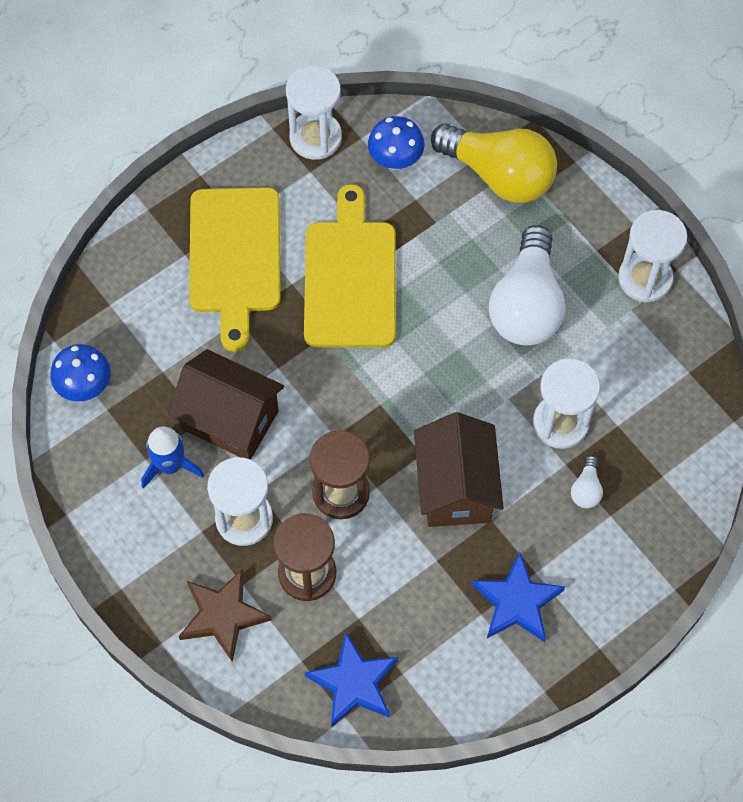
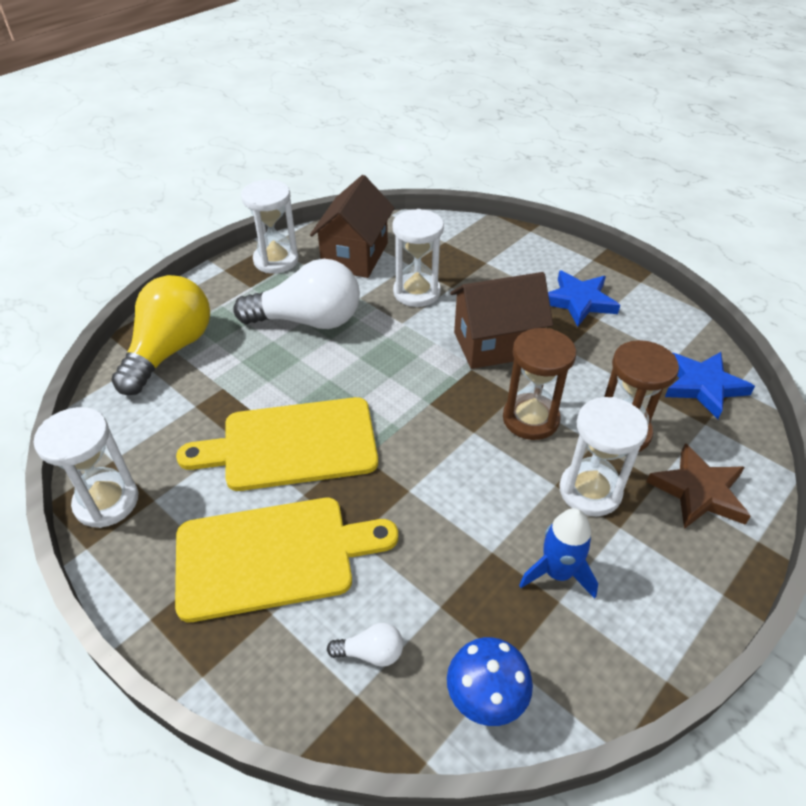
camera: 100 degrees left, 20 degrees down
brown house [168,349,284,460] -> brown house moved to [310,175,395,278]
blue mushroom [368,116,425,170] -> none
white light bulb [571,455,603,508] -> white light bulb moved to [327,623,403,667]

